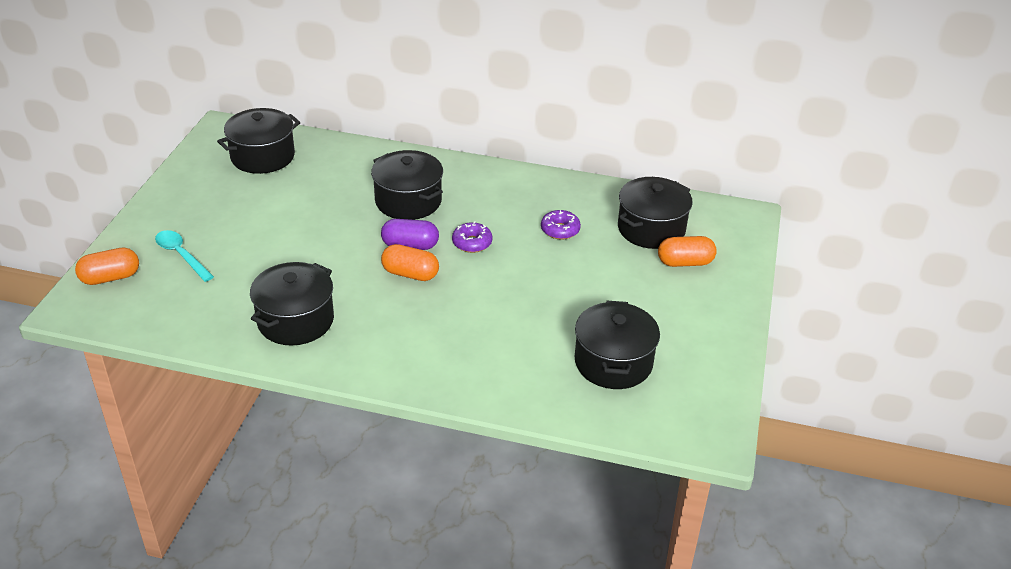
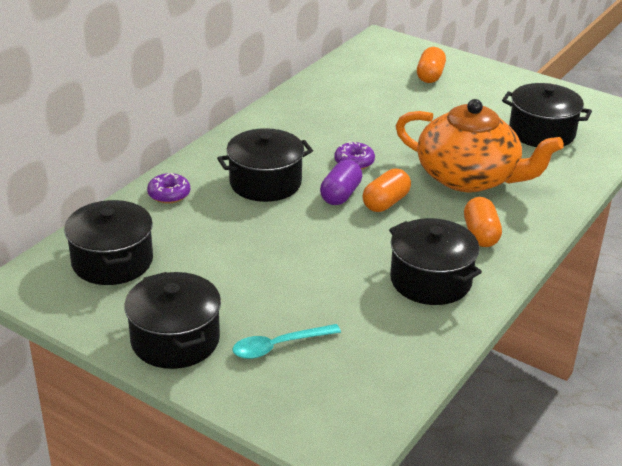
camera: 70 degrees left, 5 degrees down
orange capsule [75,247,139,285] -> orange capsule moved to [464,197,502,247]
purple donut [541,210,581,240] -> purple donut moved to [147,173,190,203]
black pot [618,177,693,249] -> black pot moved to [124,272,221,369]
none -> orange teapot [396,99,564,192]

